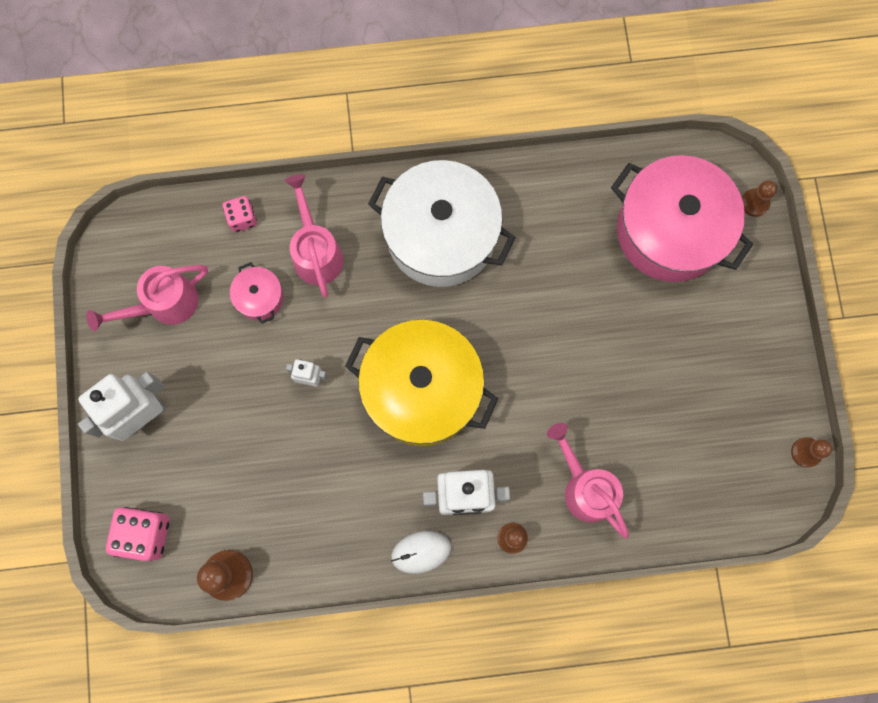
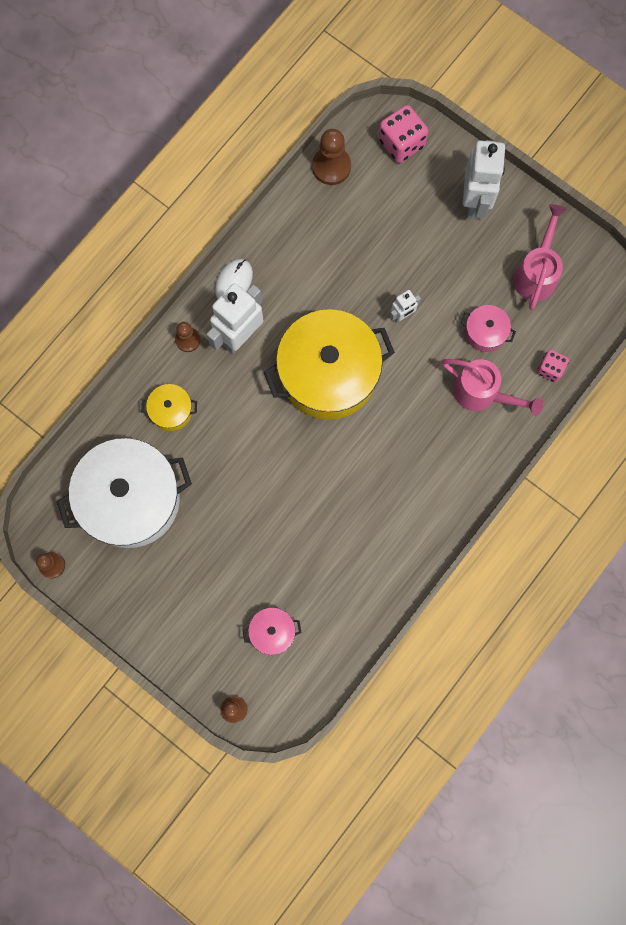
camera: 135 degrees right, 0 degrees up
white pot [368,160,516,287] -> white pot moved to [57,438,192,548]
pink watering can [547,423,629,539] -> yellow pot [141,384,197,431]
pink pot [611,155,753,282] -> pink pot [243,607,302,655], size x0.43

